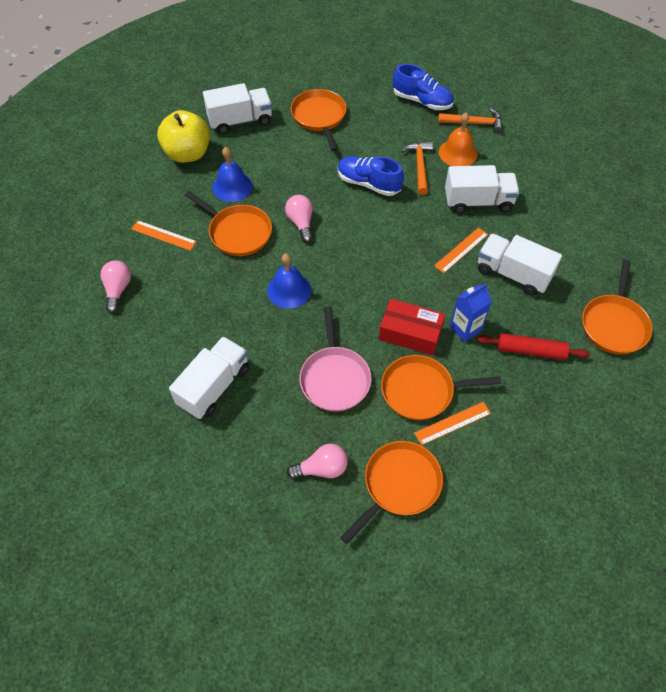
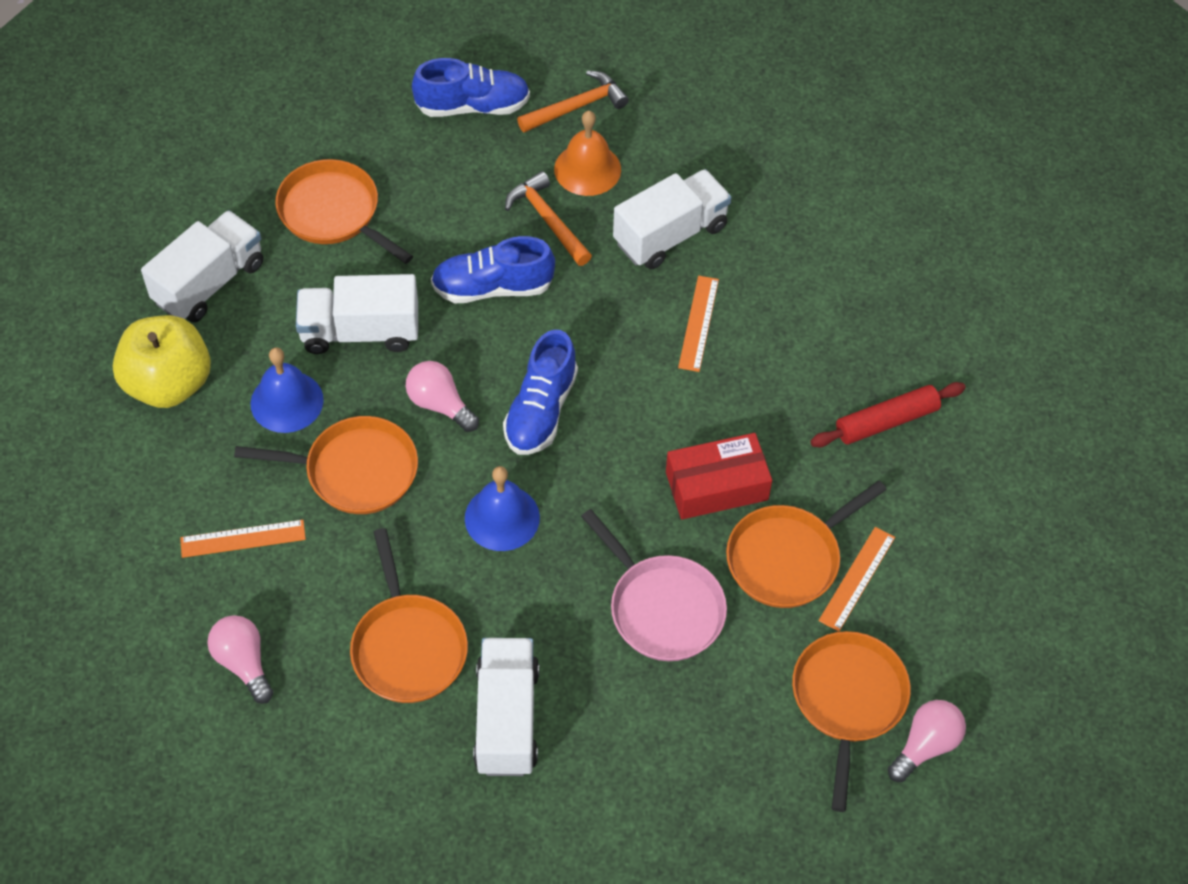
camera: 35 degrees left, 0 degrees up
pink light bulb [287,444,348,479] -> pink light bulb moved to [888,700,966,782]
blue carton [450,284,492,342] -> none
white truck [478,233,562,296] -> white truck moved to [296,274,418,354]
orange pan [582,260,652,354] -> orange pan moved to [350,528,468,703]
none -> blue shoe [503,330,578,455]

